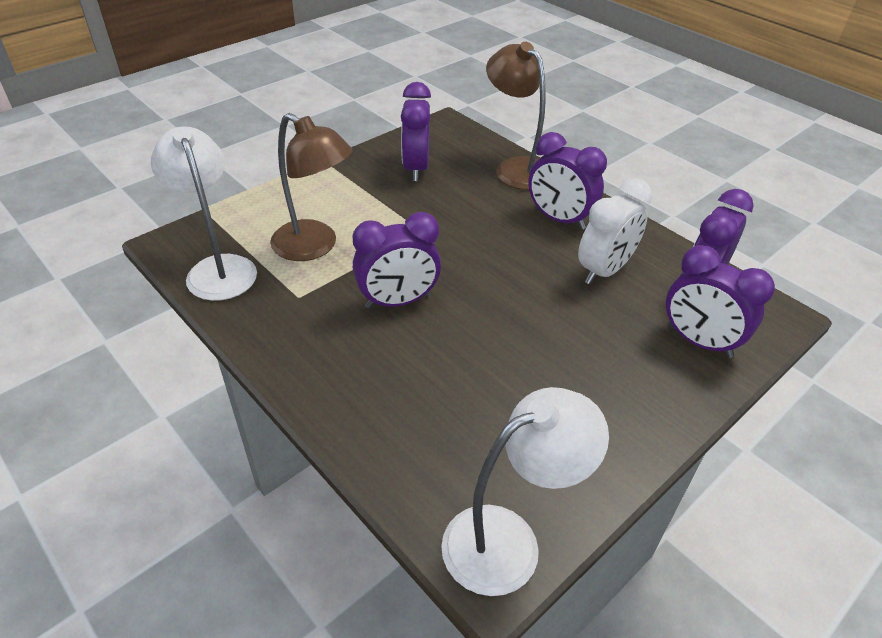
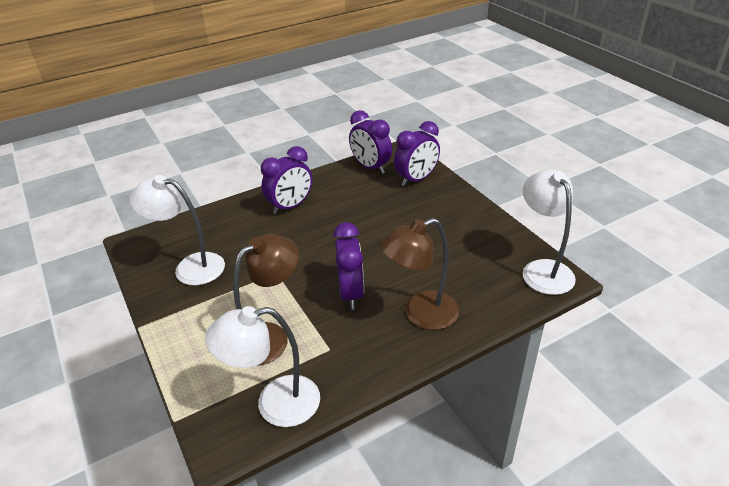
camera: 75 degrees left, 5 degrees down
purple clock [401,82,431,181] -> white lamp [129,175,225,285]
brown lamp [486,42,546,190] -> brown lamp moved to [380,218,460,330]
white clock [578,178,652,284] -> none

